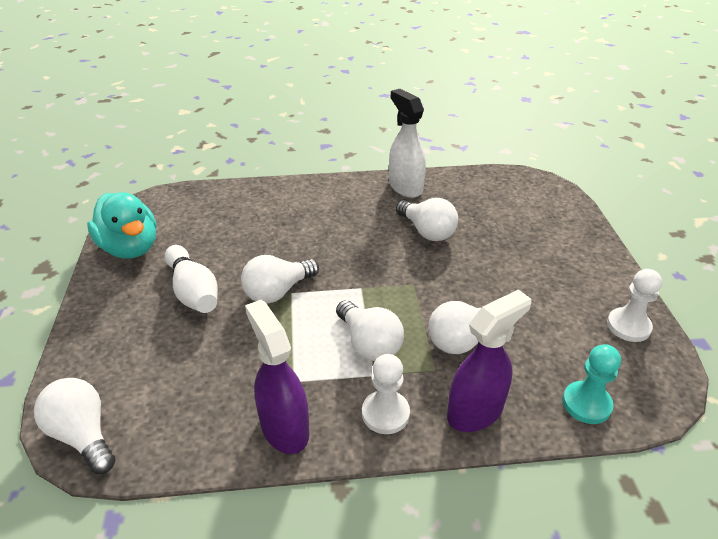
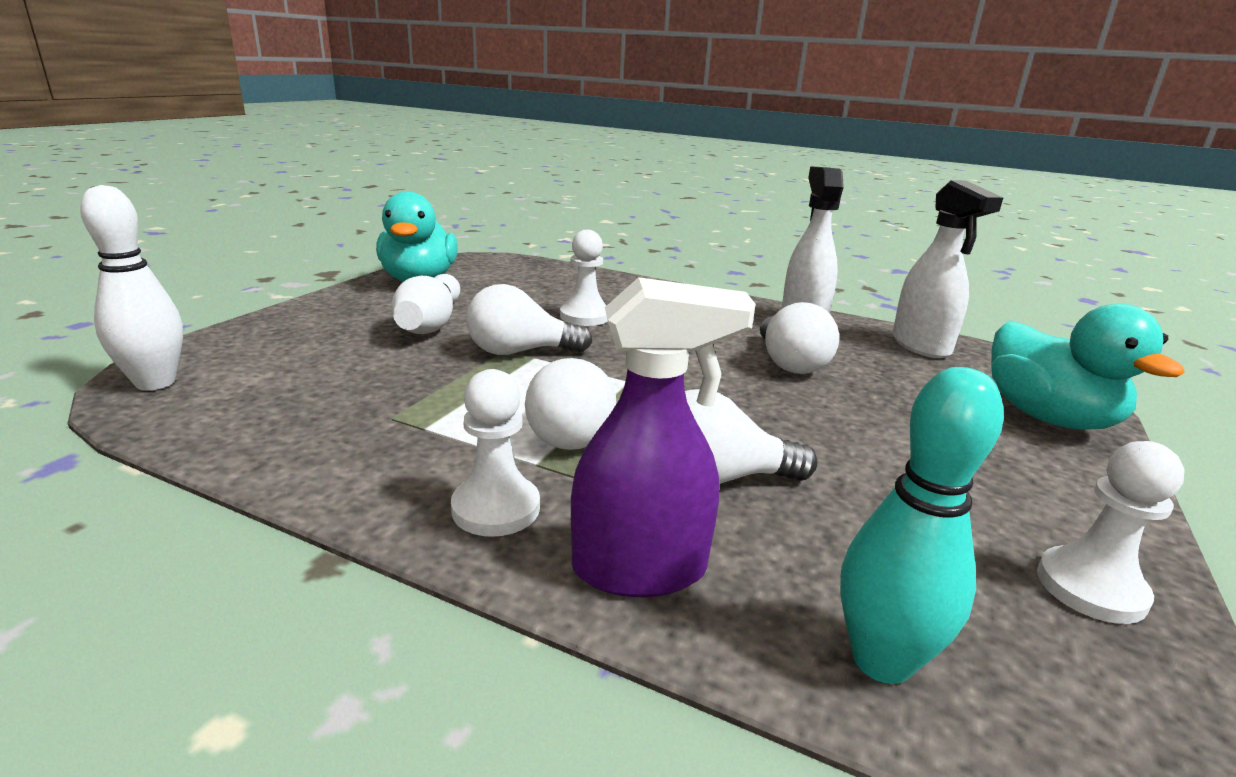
camera: 30 degrees right, 15 degrees down
white light bulb [34,378,116,474] -> white bowling pin [80,185,183,390]
purple spray bottle [245,300,309,454] -> none
turquoise pawn [562,344,621,424] -> turquoise bowling pin [840,367,1004,684]
none -> white pawn [560,230,608,326]
none -> white spray bottle [893,180,1003,358]
none -> turquoise duck [991,303,1185,430]

